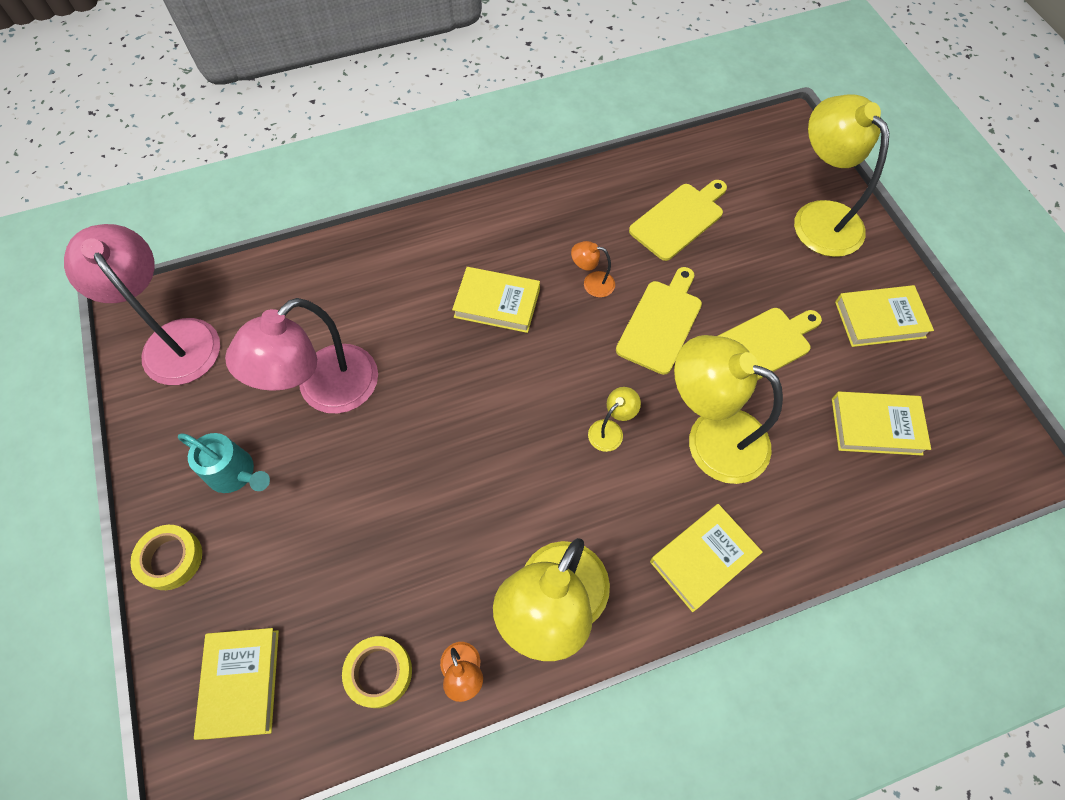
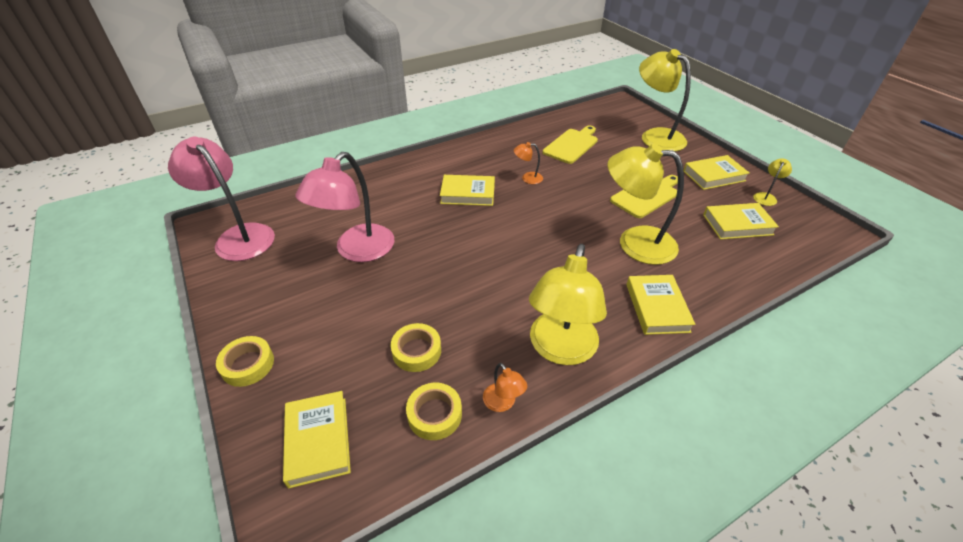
camera: 10 degrees left, 20 degrees down
turquoise watering can [178,433,270,493] -> none
yellow lamp [588,387,641,452] -> yellow lamp moved to [753,158,792,206]
yellow cutting board [616,267,702,375] -> none
yellow book [650,504,763,612] -> yellow book turned 45 degrees counterclockwise [626,275,695,335]
none -> yellow tape [391,323,441,372]

